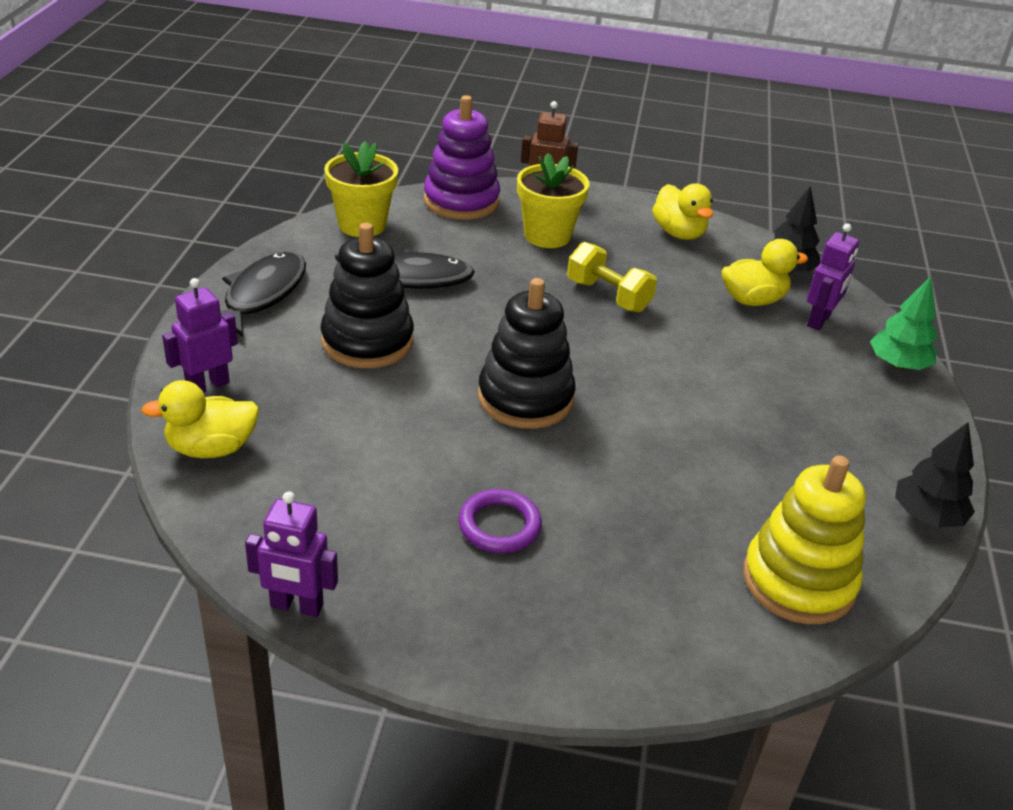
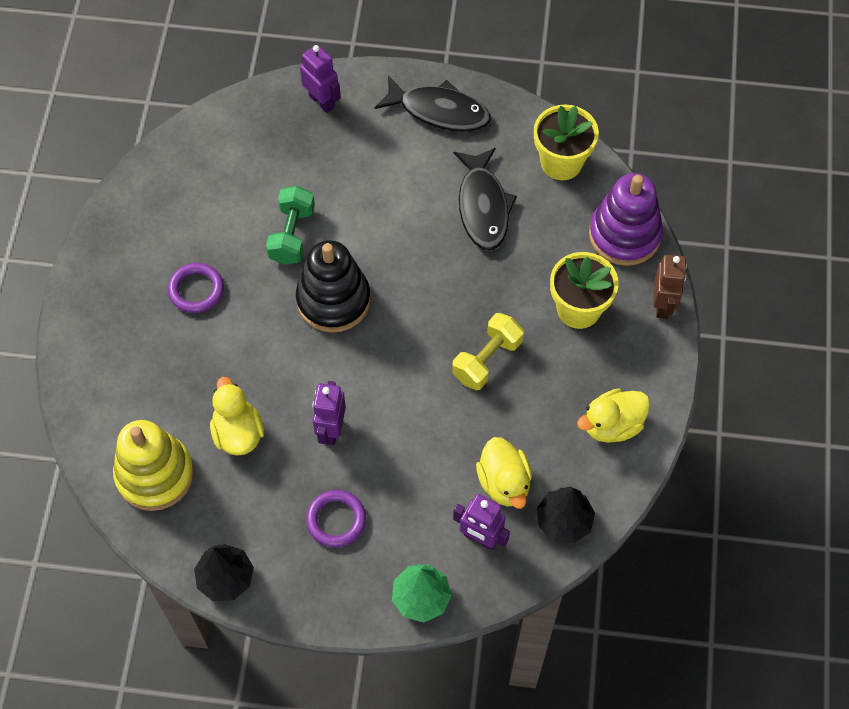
camera: 90 degrees right, 25 degrees up
yellow duck [141,380,259,458] -> yellow duck moved to [210,377,264,456]
purple robot [245,491,338,617] -> purple robot moved to [313,381,346,445]
black stacking toy [320,223,414,368] -> none
none -> green dumbbell [266,186,315,265]
none -> purple ring [306,490,366,547]

